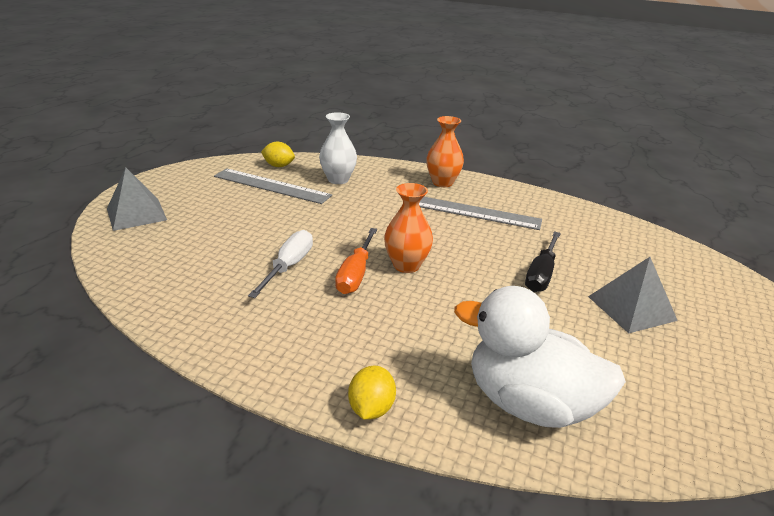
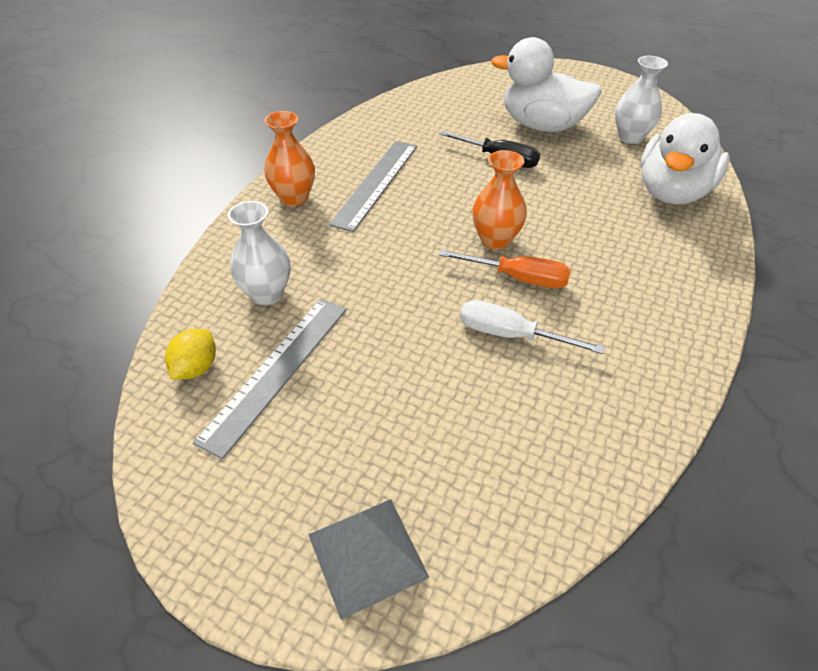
camera: 85 degrees left, 15 degrees up
yellow lemon [348,366,396,420] -> none
grey pyramid [588,257,678,333] -> white duck [491,37,602,132]
none -> white vase [615,56,668,144]

